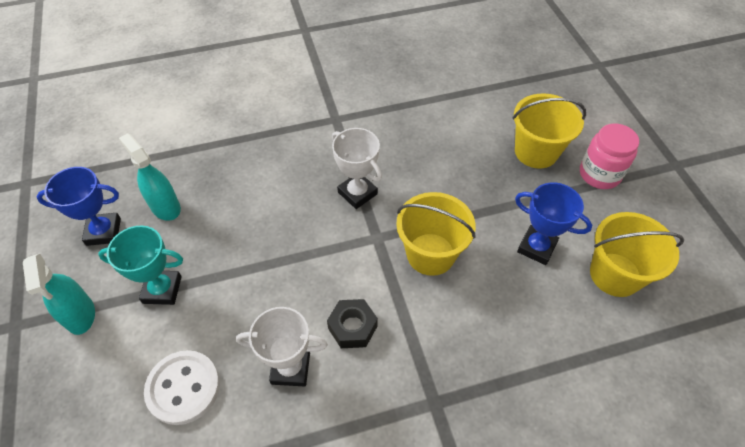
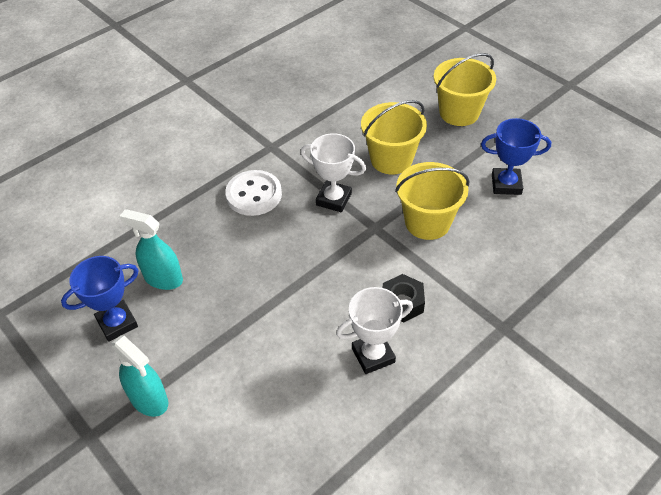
camera: 25 degrees left, 5 degrees down
turquoise trophy [98,226,183,305] -> none
white button [144,350,220,425] -> white button moved to [225,170,282,216]
pink jar [580,123,639,189] -> none
yellow bucket [590,212,684,297] -> yellow bucket moved to [361,100,427,174]

